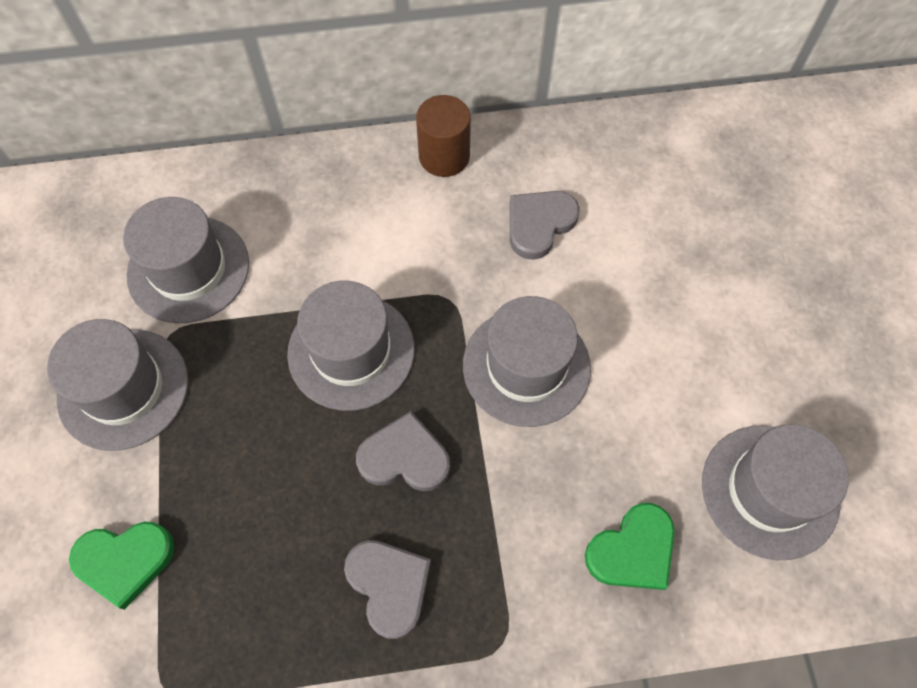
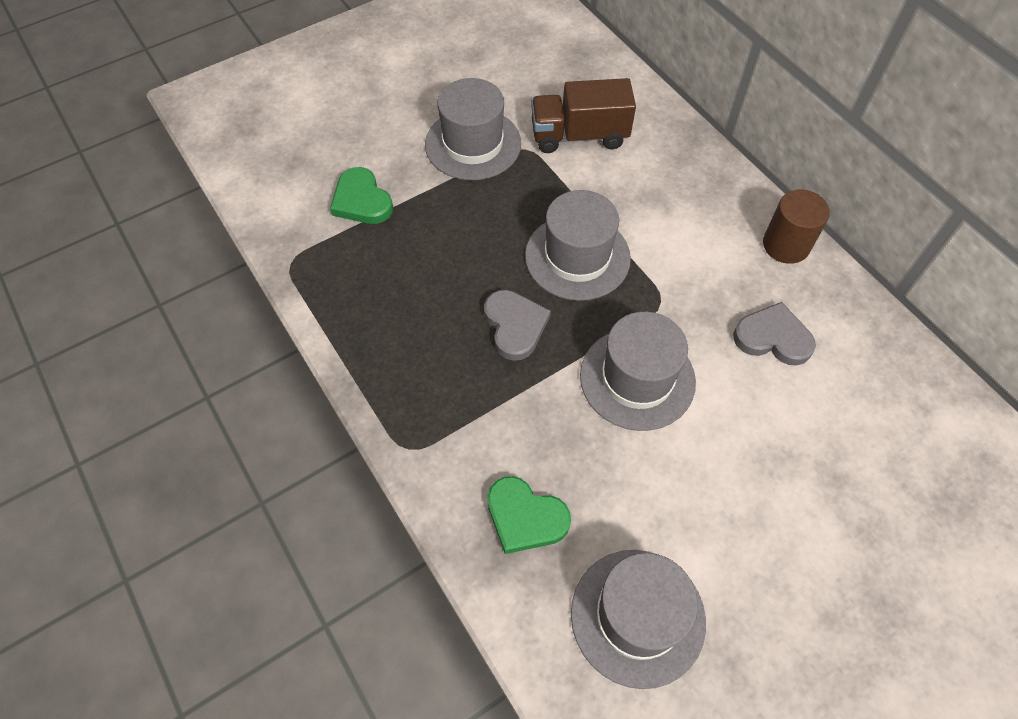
camera: 65 degrees right, 5 degrees down
grey hat [123,197,249,323] -> brown truck [531,78,636,153]
grey heart [344,540,431,639] -> none

